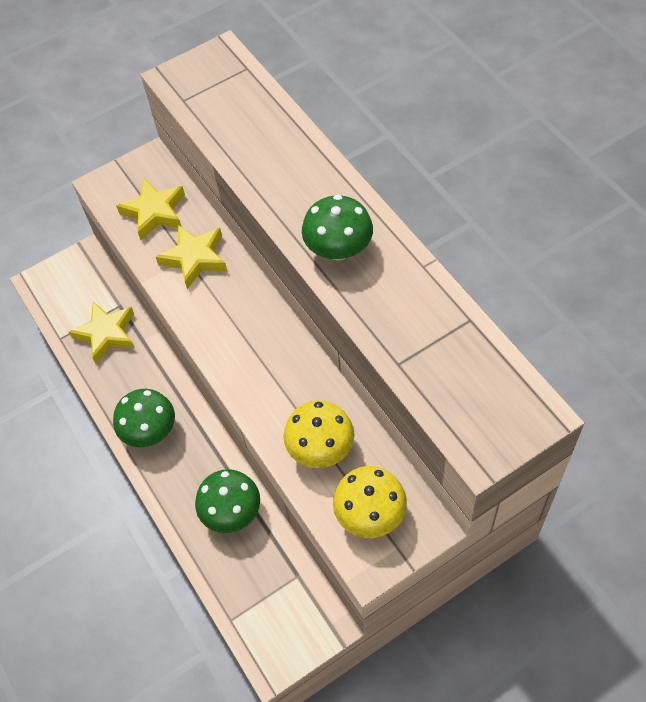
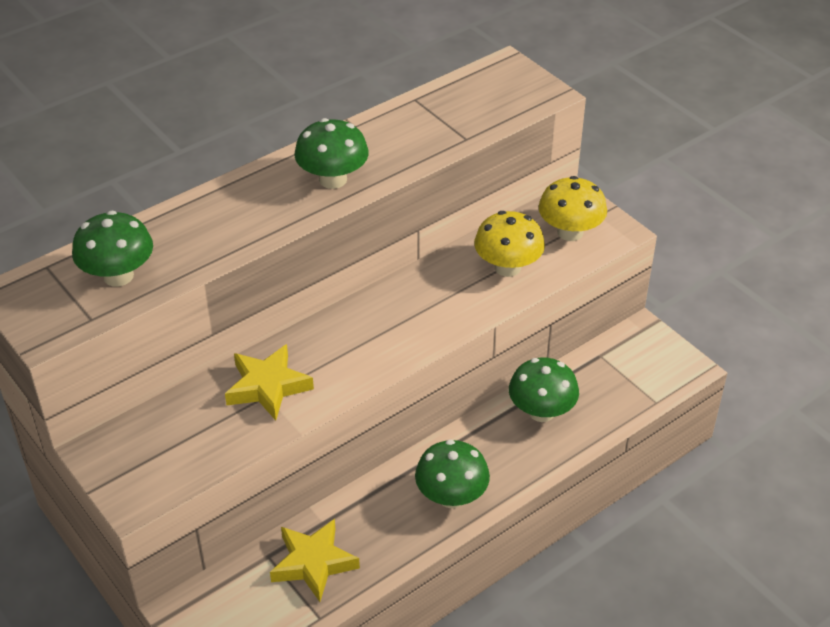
camera: 100 degrees left, 15 degrees down
yellow star [116,178,185,240] -> none
none -> green mushroom [72,211,153,286]

